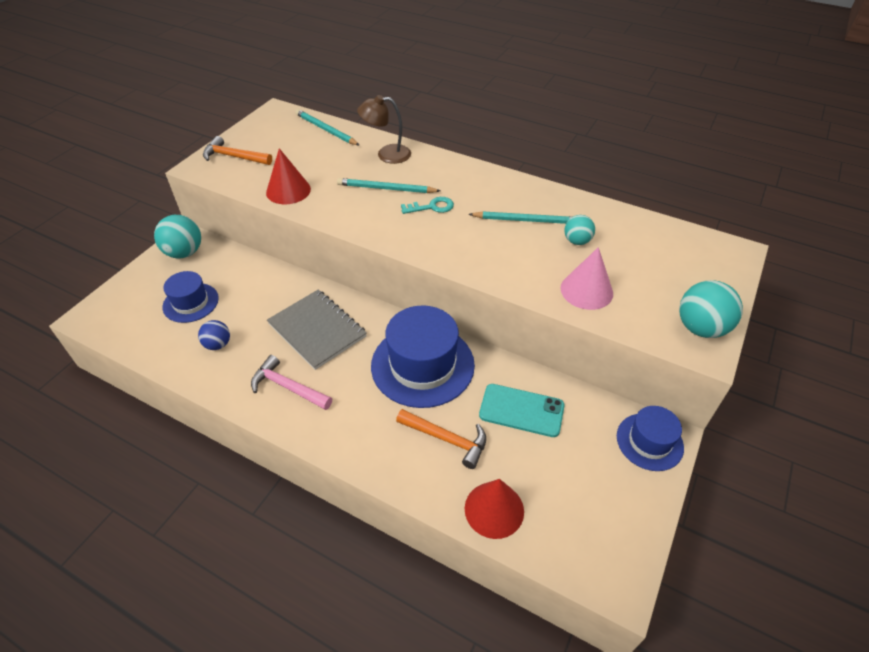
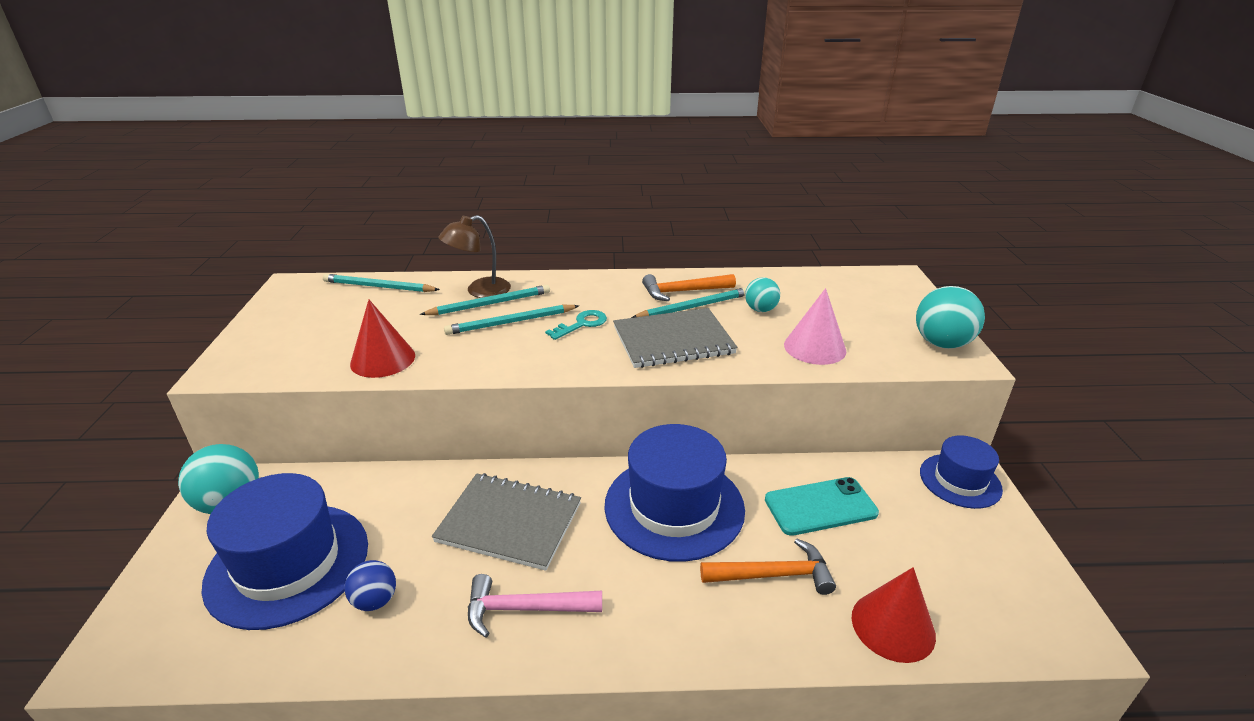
camera: 30 degrees left, 15 degrees down
blue hat [163,271,219,323] -> blue hat [201,473,368,630], size x1.74
orange hammer [203,136,272,165] -> orange hammer moved to [642,274,736,301]
none -> turquoise pencil [420,285,550,315]
none -> grey notebook [613,308,738,368]

